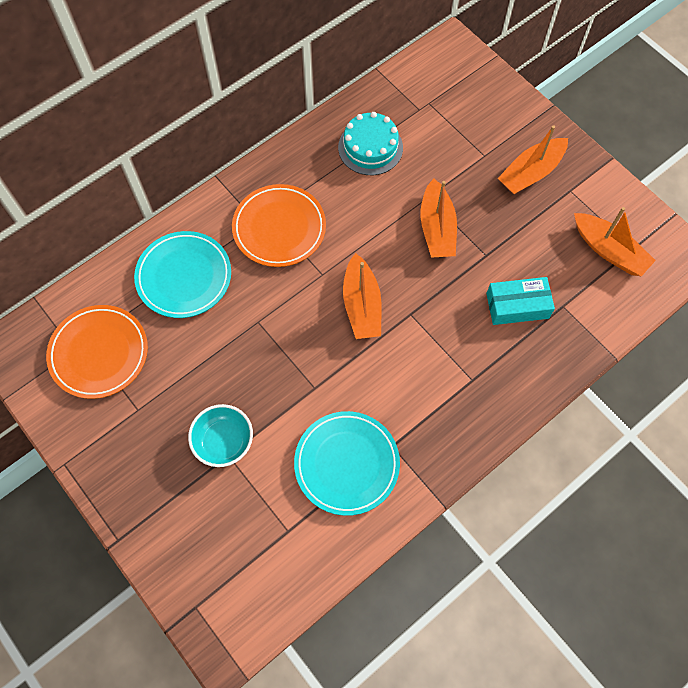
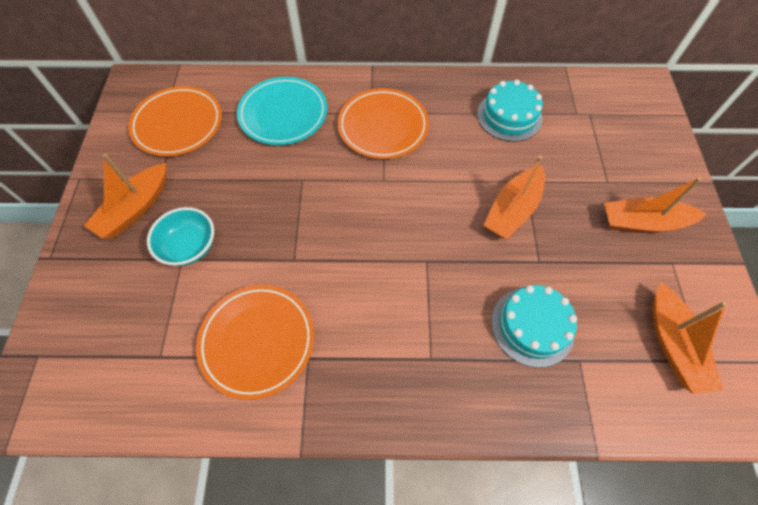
camera: 40 degrees right, 5 degrees down
turquoise plate [294,411,400,516] -> orange plate [196,285,314,400]
orange boat [343,253,382,339] -> orange boat moved to [84,154,166,239]
turquoise box [486,277,555,325] -> turquoise cake [491,285,577,368]

